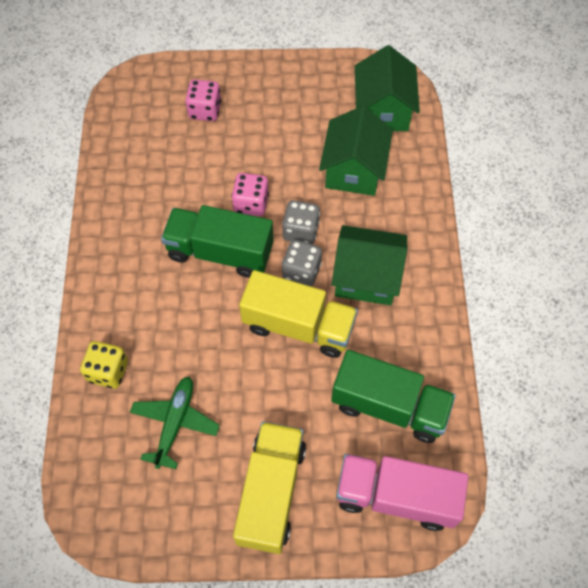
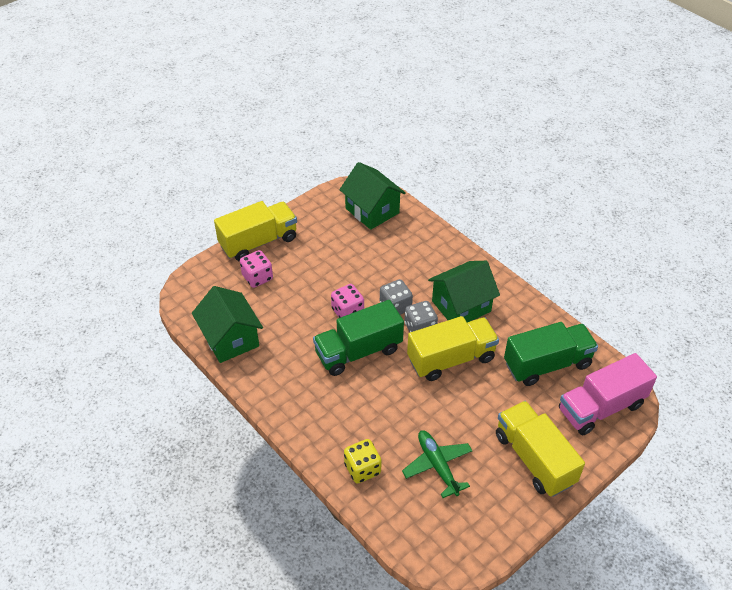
camera: 40 degrees left, 15 degrees down
green house [319,106,393,196] -> green house moved to [192,286,263,363]
none -> yellow truck [214,201,297,261]

